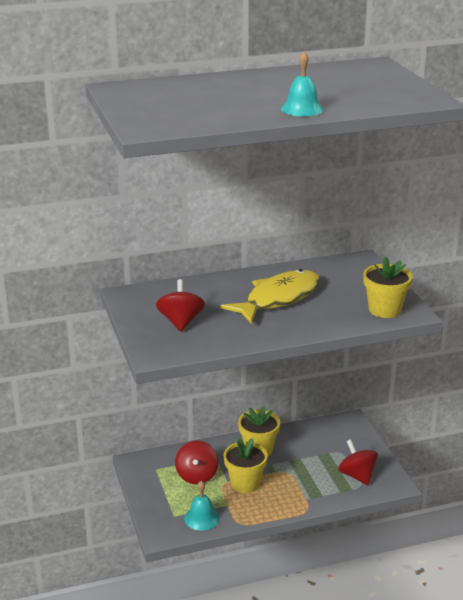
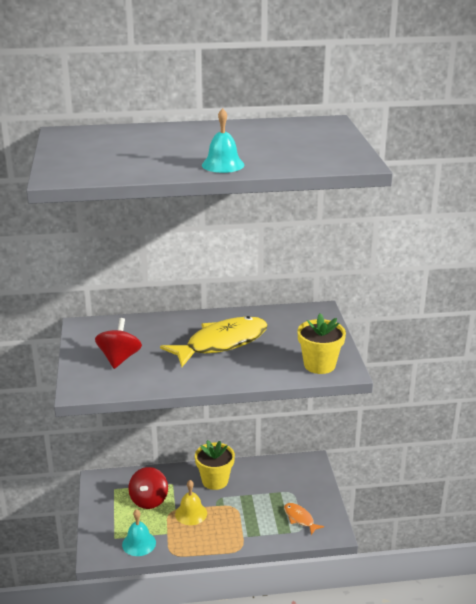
camera: 10 degrees right, 0 degrees up
yellow flower pot [224,438,268,493] -> yellow bell [175,480,207,525]
red spinning top [338,439,378,485] -> orange fish [284,503,324,535]

